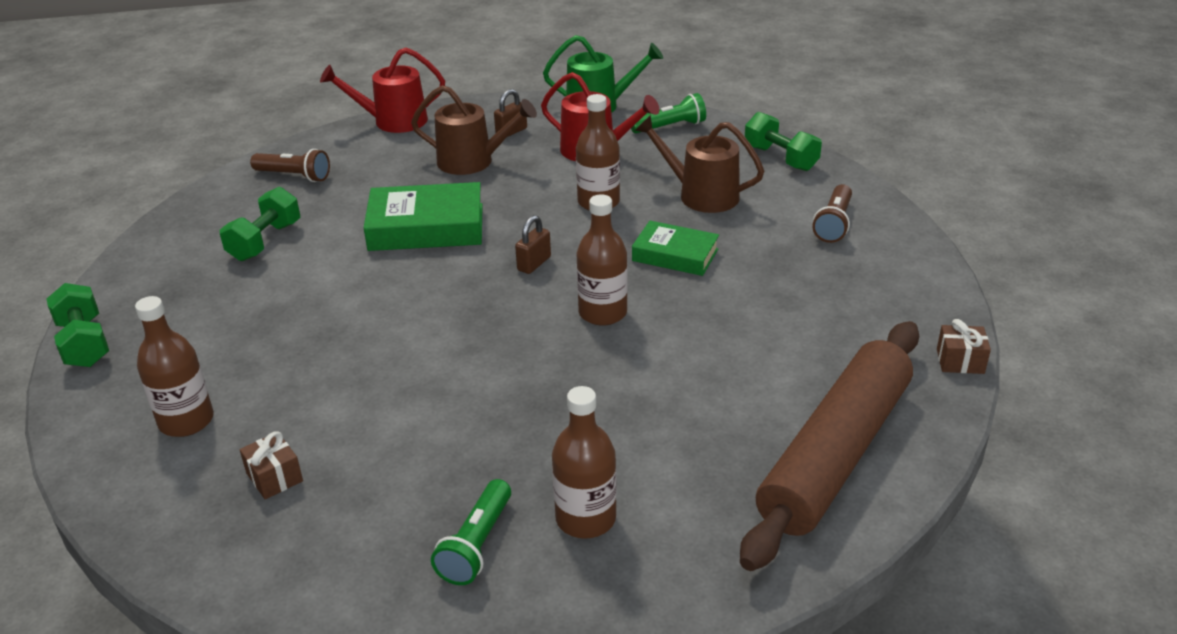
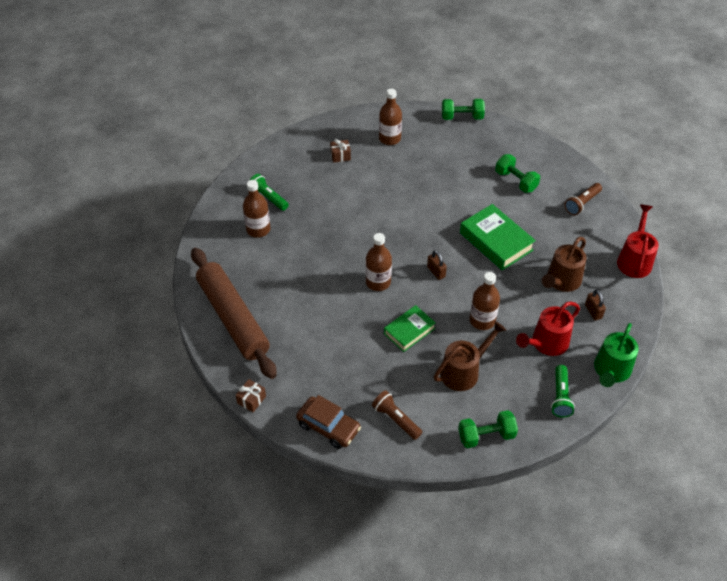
camera: 115 degrees right, 15 degrees up
green book [364,182,483,251] -> green book turned 60 degrees counterclockwise [460,204,536,270]
none -> brown car [296,395,361,449]

